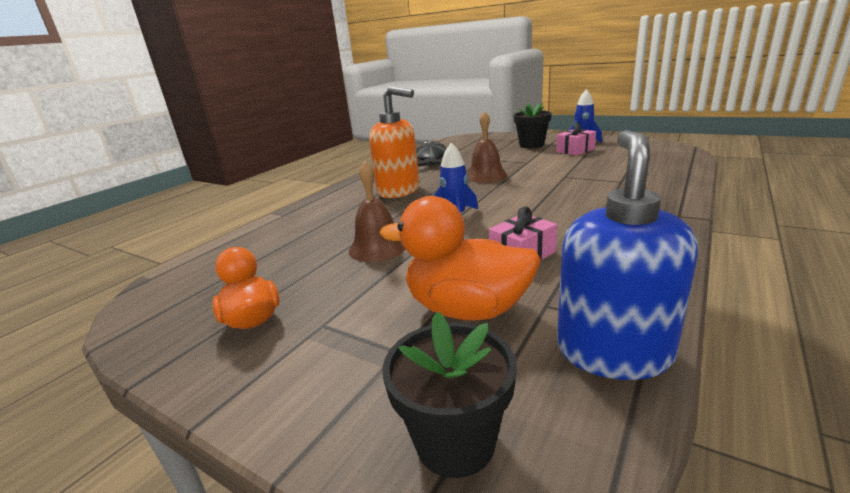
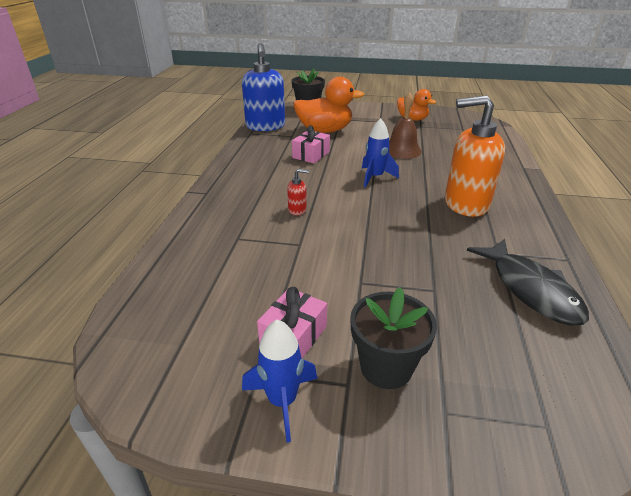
camera: 155 degrees right, 10 degrees up
brown bell [467,111,507,183] -> none
none -> red soap dispenser [287,169,309,215]

